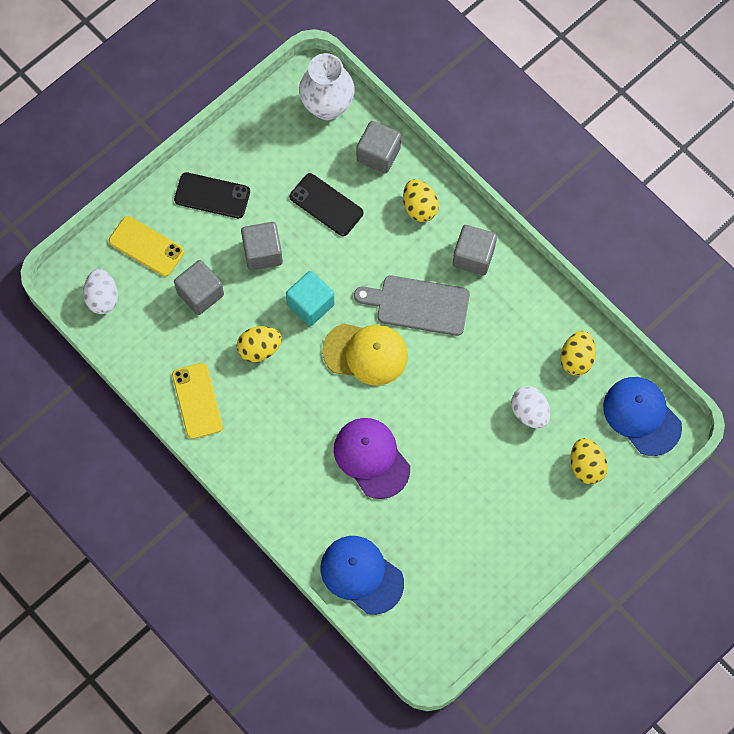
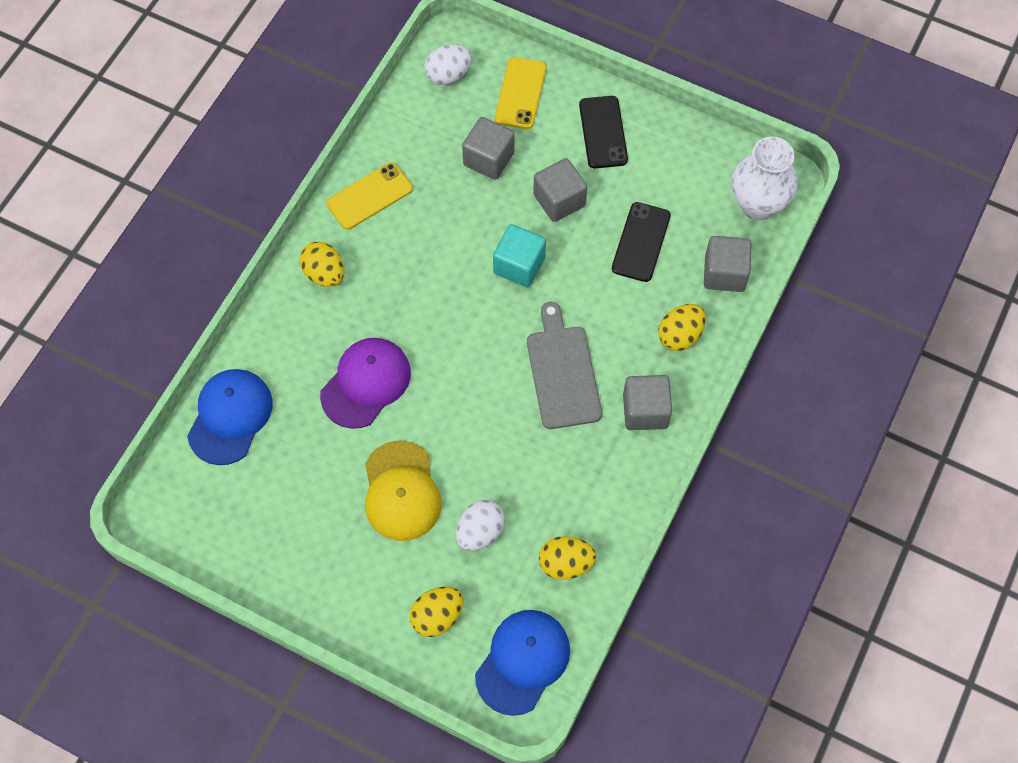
camera: 70 degrees right, 5 degrees down
yellow egg [237,326,282,362] -> yellow egg moved to [299,242,344,287]
yellow cap [322,323,408,385] -> yellow cap moved to [365,441,442,541]

